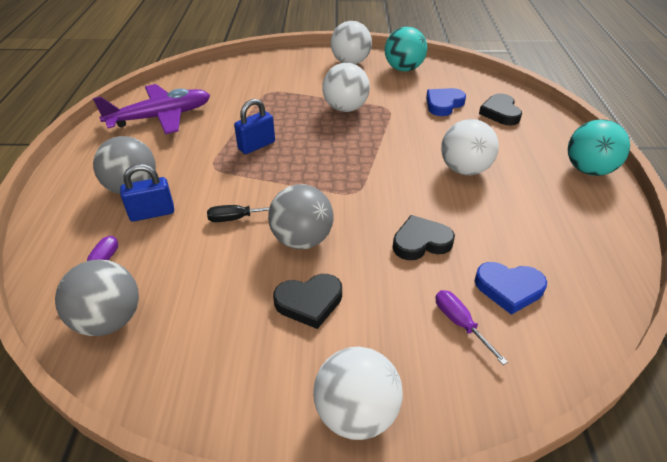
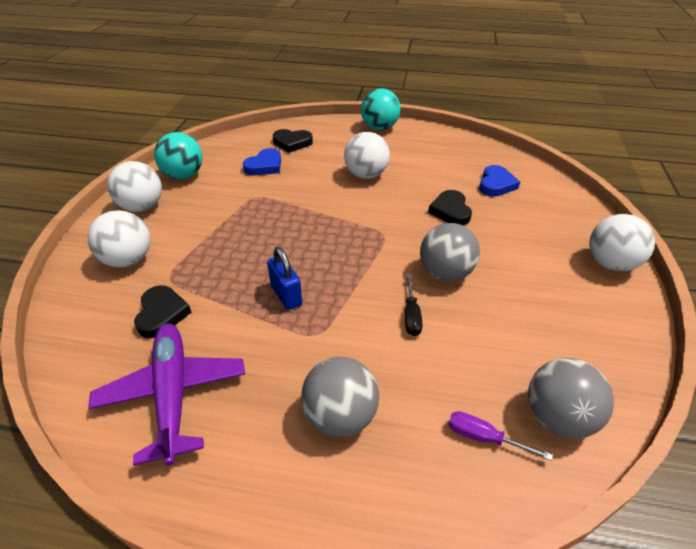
camera: 80 degrees left, 0 degrees up
blue padlock [120,164,174,221] -> none
black heart [273,274,342,329] -> black heart moved to [134,285,191,338]
white ball [322,63,370,112] -> white ball moved to [87,210,150,268]
blue heart [426,88,466,116] -> blue heart turned 105 degrees counterclockwise [243,148,281,175]
purple screwdriver [436,290,508,365] -> none

